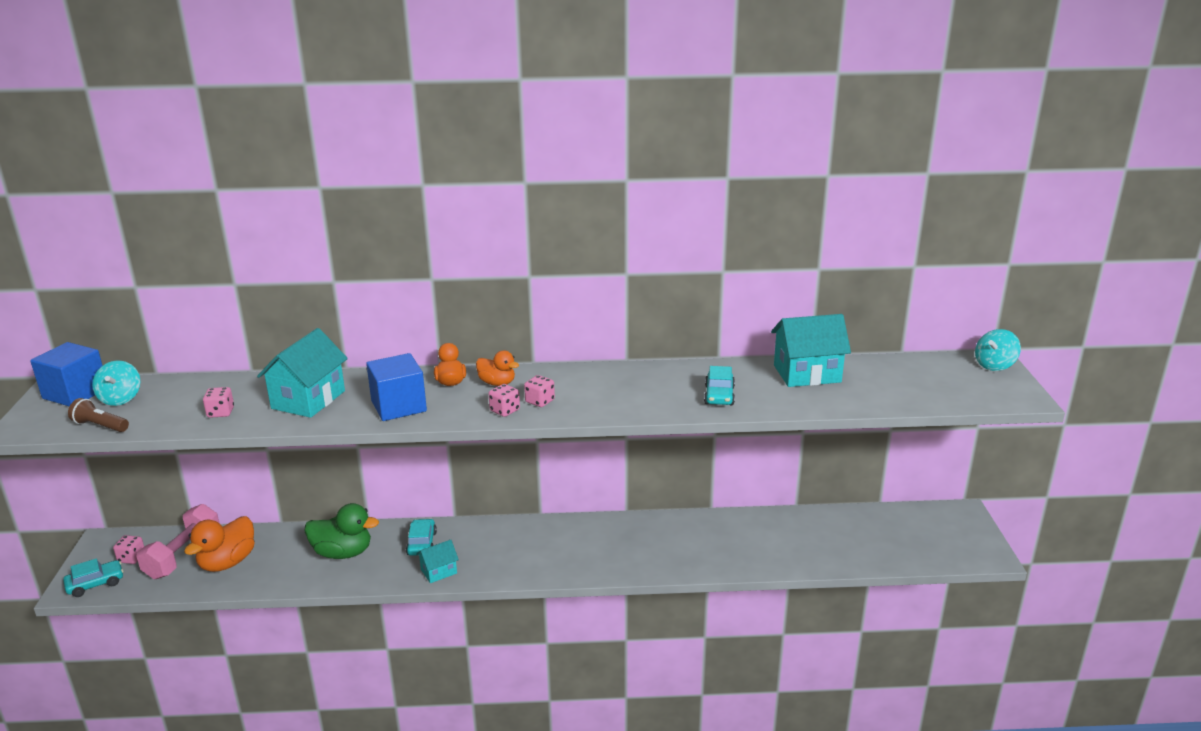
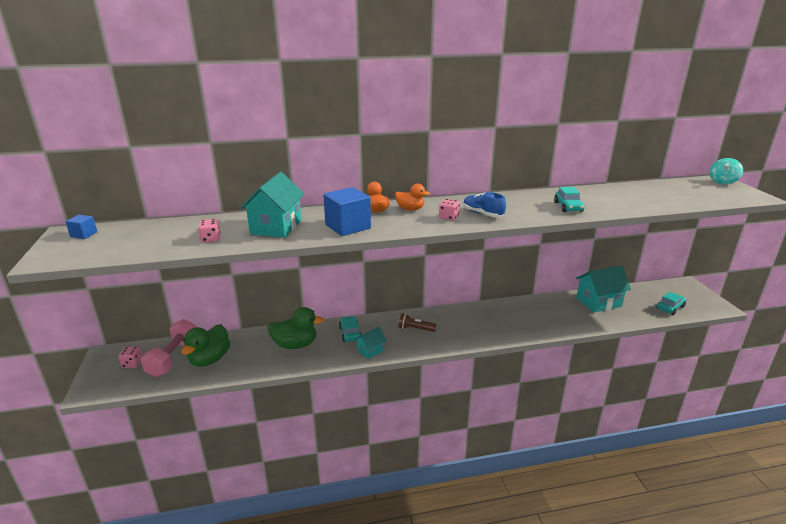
camera: 10 degrees left, 0 degrees up
blue cube [30,342,103,406] -> blue cube [65,215,98,239], size x0.50
turquoise car [63,559,123,597] -> turquoise car moved to [657,292,686,315]
brown flashlight [68,398,129,432] -> brown flashlight moved to [399,313,436,332]
turquoise spinning top [92,361,140,406] -> none
orange duck [184,516,255,572] -> green duck [182,324,230,367]
pink dice [489,384,520,417] -> none
turquoise house [771,314,851,387] -> turquoise house moved to [576,266,631,312]
none -> blue shoe [463,192,506,217]

